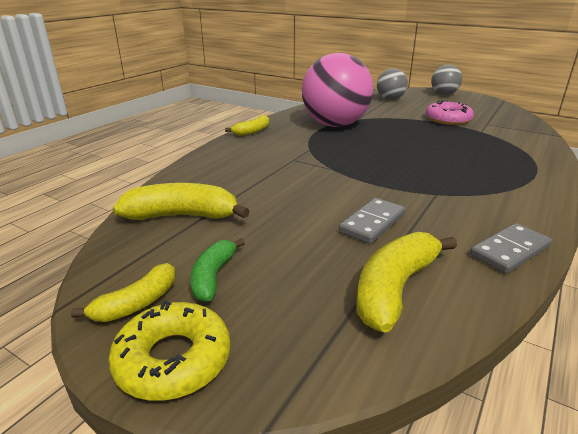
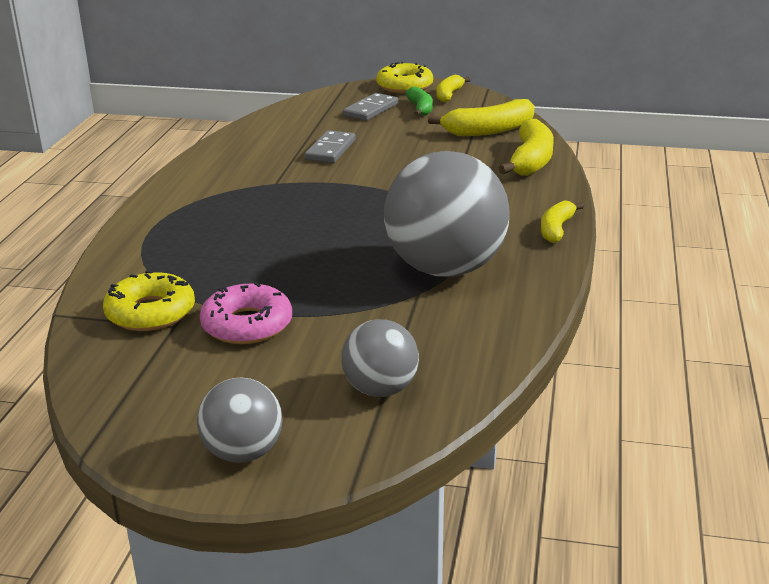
camera: 160 degrees right, 0 degrees up
pink ball [302,53,373,127] -> grey ball [384,151,510,277]
yellow banana [357,232,457,333] -> yellow banana moved to [499,119,554,176]
grey domino [470,223,552,274] -> grey domino moved to [343,93,398,121]
none -> yellow donut [103,271,195,331]

